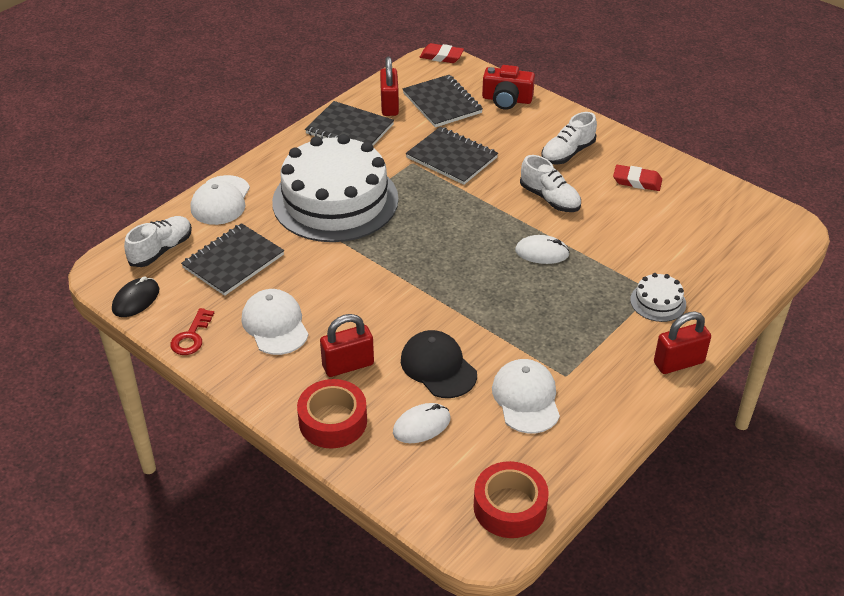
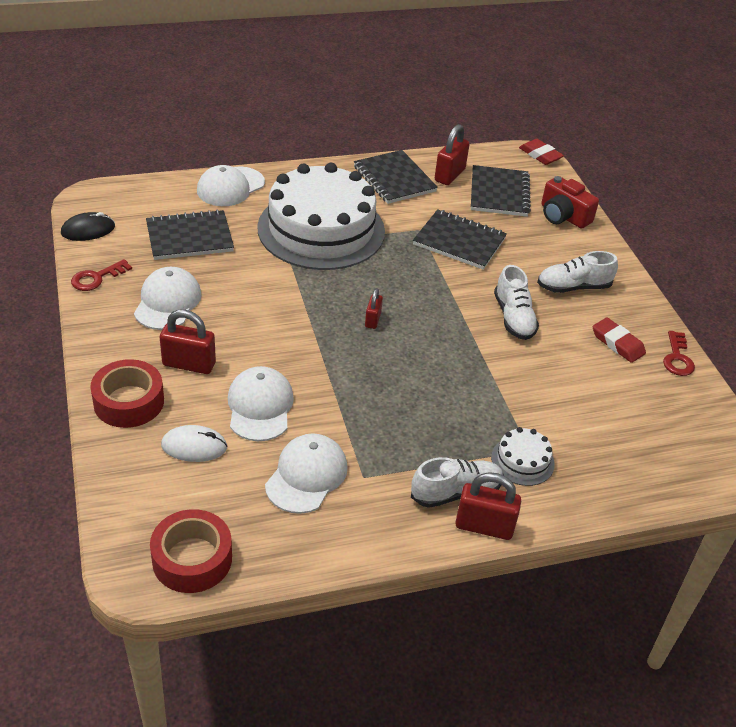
camera: 30 degrees right, 0 degrees up
white shoe [124,216,192,267] -> white shoe moved to [411,457,504,508]
black cap [401,330,477,398] -> white cap [228,366,294,441]
black notebook [406,127,498,185] -> black notebook turned 45 degrees counterclockwise [413,209,507,270]
white mouse [515,235,570,264] -> none
none -> red padlock [365,288,383,329]
none -> red key [663,331,695,376]

